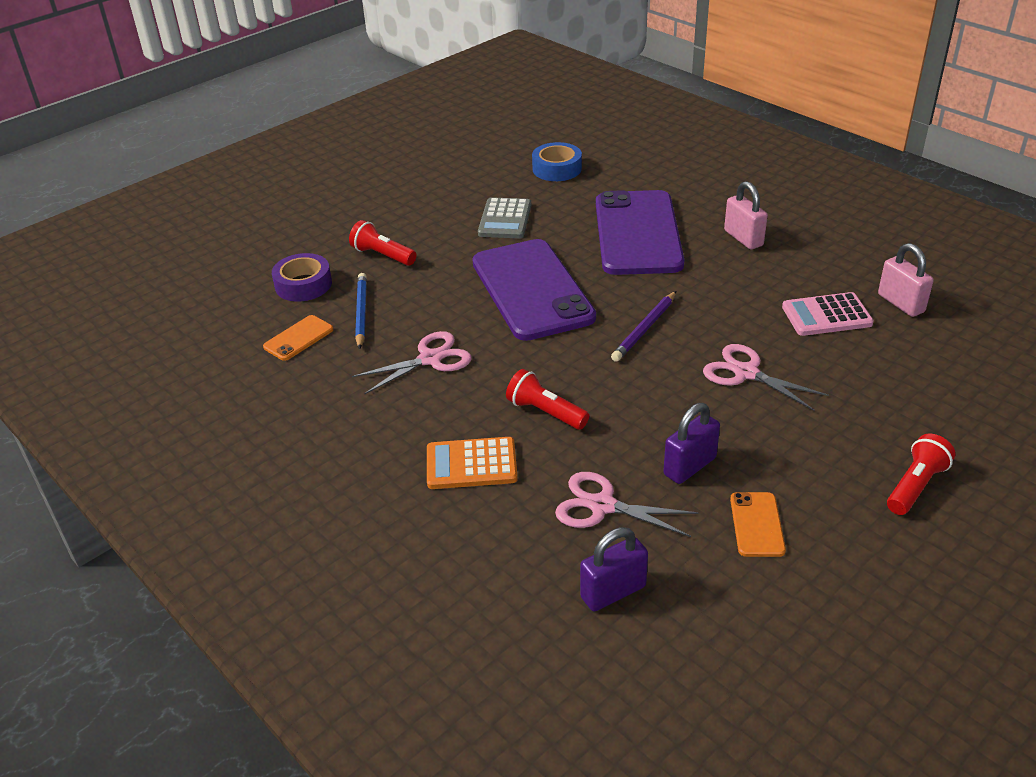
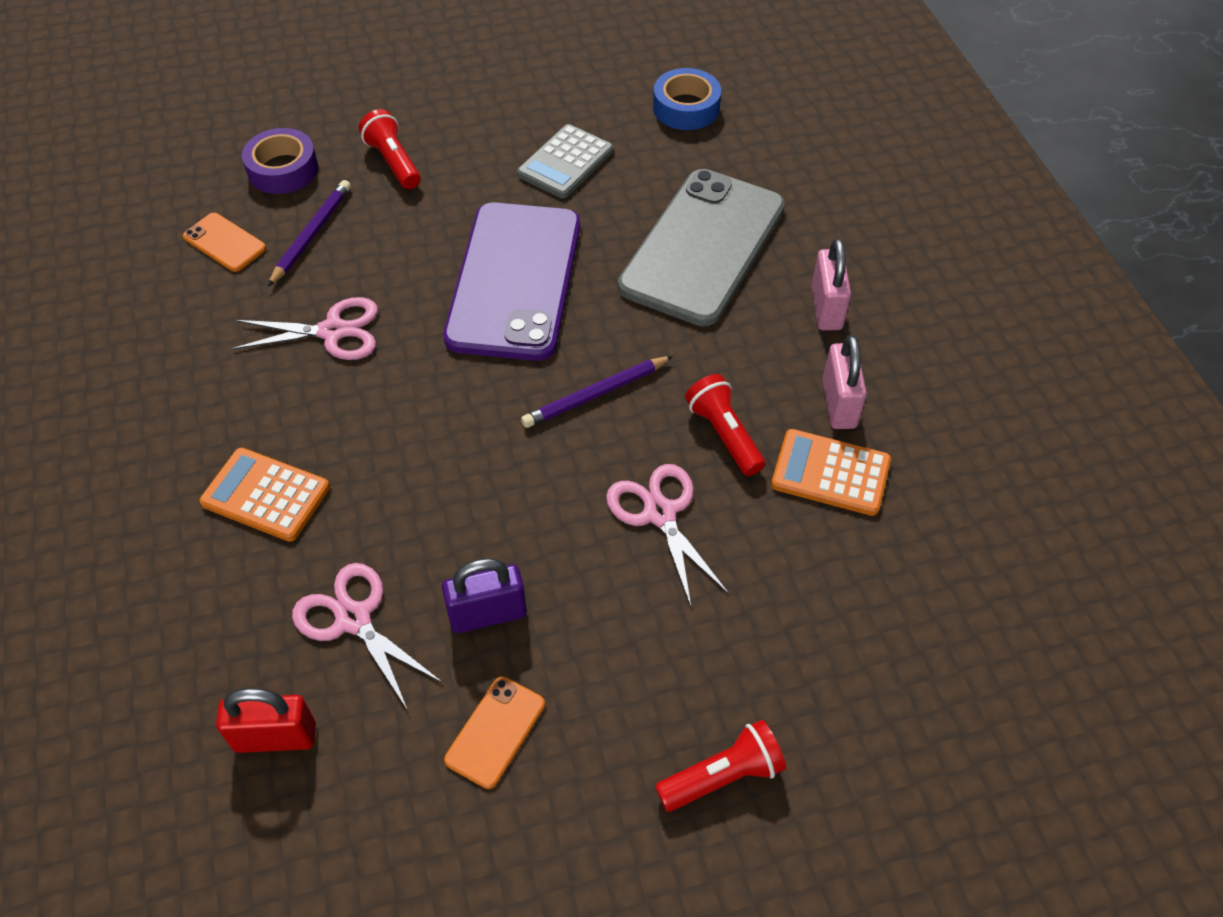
camera: 25 degrees right, 15 degrees up
orange phone [263,315,334,361] -> orange phone turned 60 degrees clockwise [183,213,266,272]
blue pencil [355,273,367,350] -> purple pencil [268,180,351,287]
red flashlight [506,369,589,430] -> red flashlight moved to [685,374,765,476]
purple padlock [580,527,648,612] -> red padlock [216,688,316,753]
purple phone [596,190,684,275] -> grey phone [618,169,785,326]
pink calculator [782,292,874,336] -> orange calculator [771,429,891,516]
pink padlock [878,243,934,317] -> pink padlock moved to [823,335,867,429]

